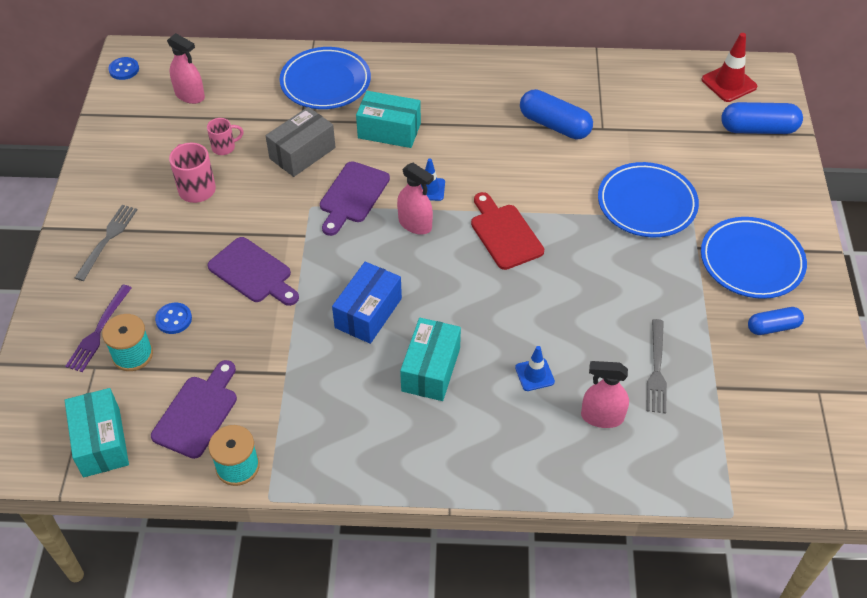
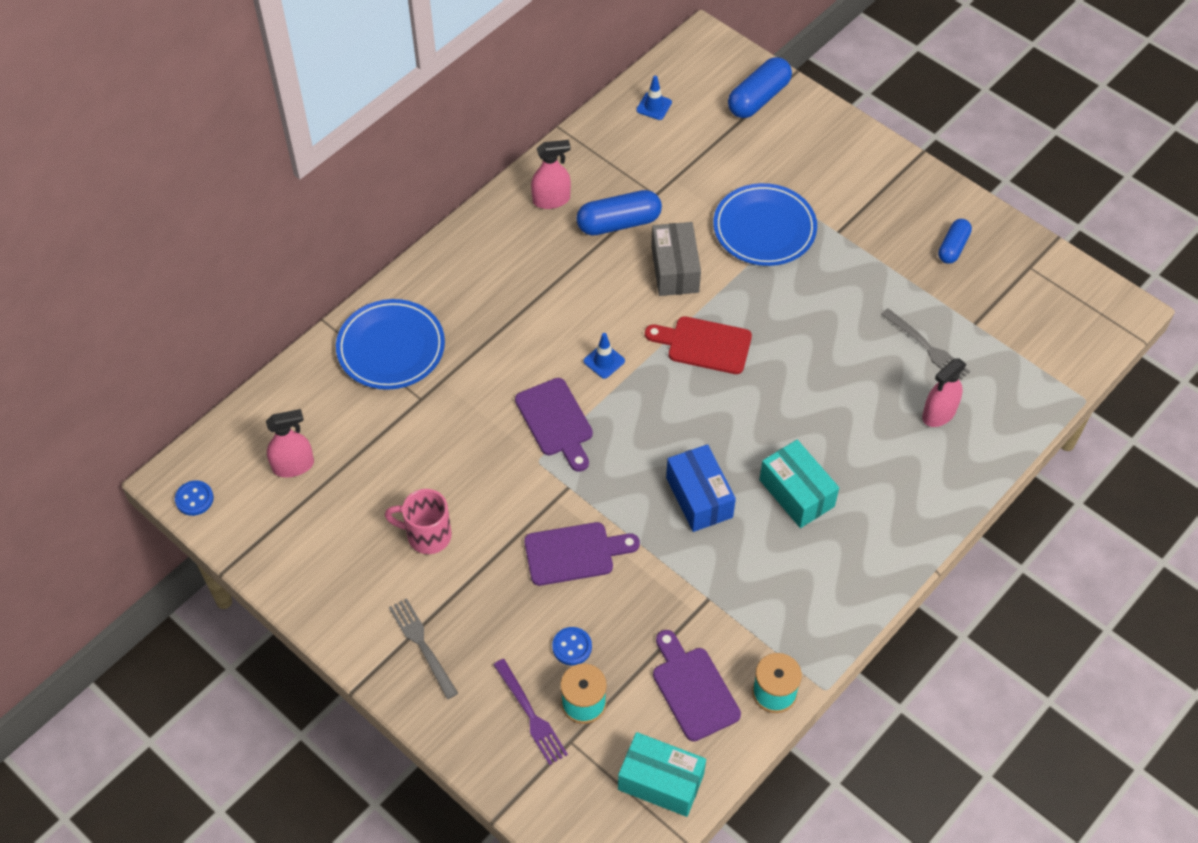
camera: 50 degrees left, 5 degrees up
pink mug [207,118,244,155] -> none
grey box [266,107,336,177] -> grey box moved to [651,222,701,296]
turquoise box [356,91,421,148] -> none
pink spray bottle [397,163,434,235] -> pink spray bottle moved to [531,140,571,209]
blue traffic cone [515,346,555,391] -> blue traffic cone moved to [636,76,672,120]
blue plate [701,217,807,299] -> none
red traffic cone [702,33,757,102] -> none

